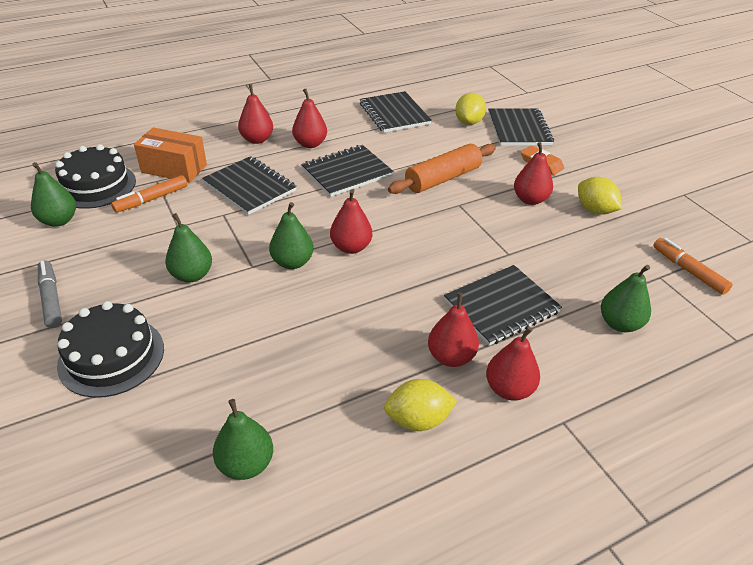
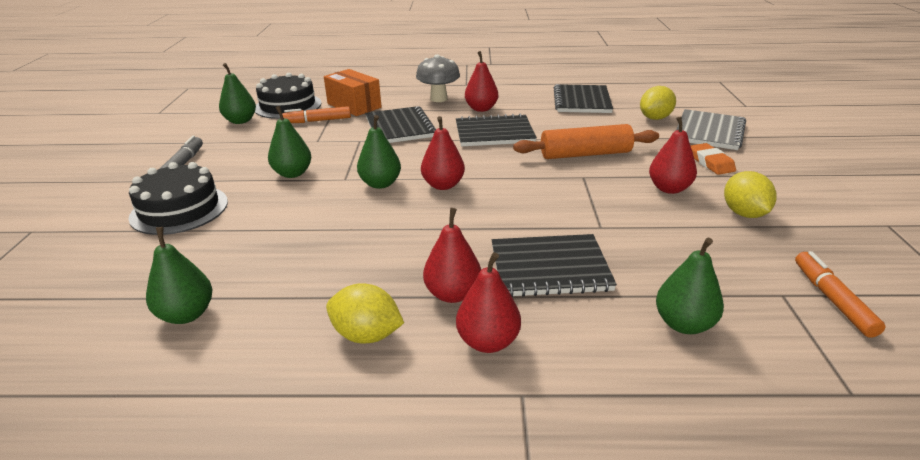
camera: 30 degrees right, 10 degrees down
red pear [238,84,273,144] -> grey mushroom [416,54,460,102]
black notebook [488,108,554,146] -> grey notebook [676,109,746,150]

